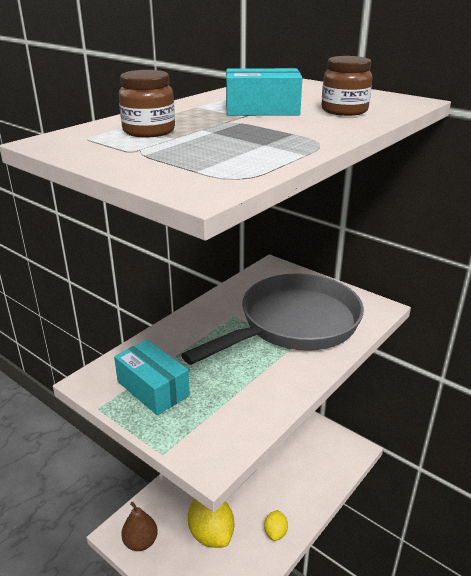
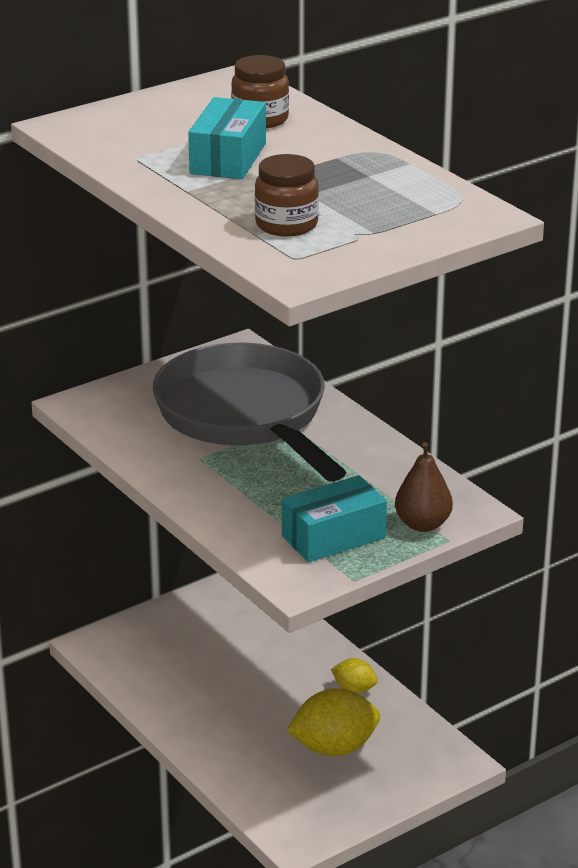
camera: 75 degrees left, 0 degrees up
brown pear [121,502,158,551] -> brown pear moved to [395,442,453,532]

